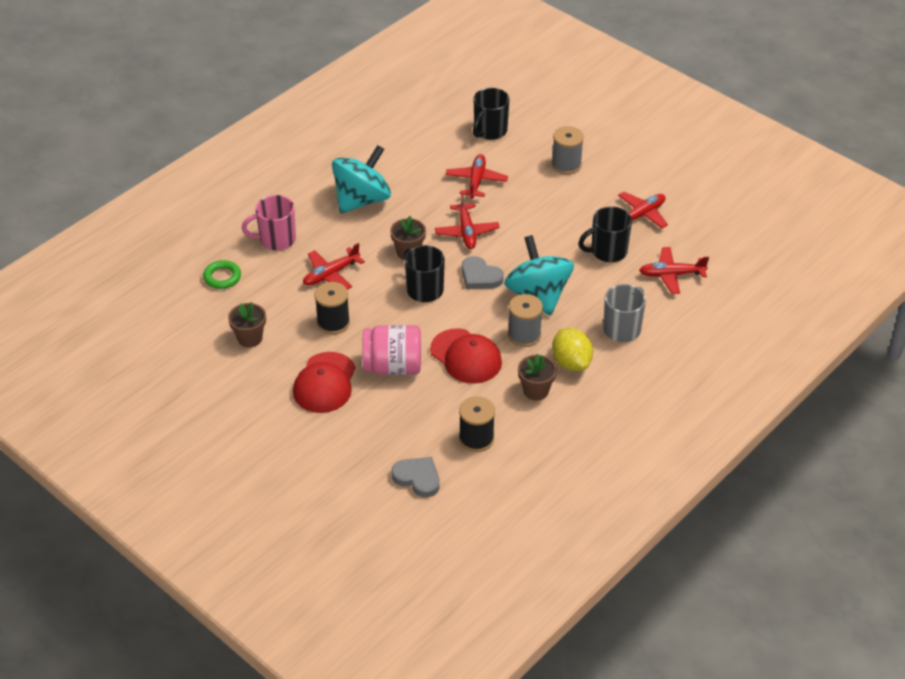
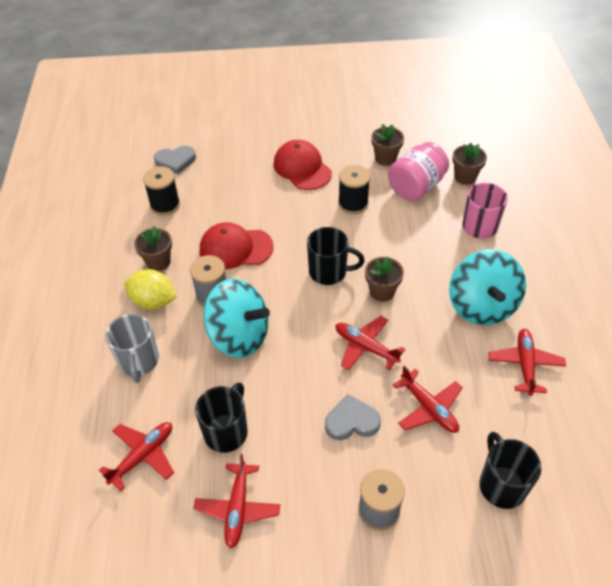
camera: 135 degrees right, 5 degrees up
green ring [203,260,241,289] -> brown flower pot [452,143,487,185]
red plane [303,243,365,290] -> red plane moved to [488,329,566,396]
pink jar [362,325,421,375] -> pink jar moved to [388,142,449,201]
grey heart [462,256,504,289] -> grey heart moved to [325,394,381,440]

